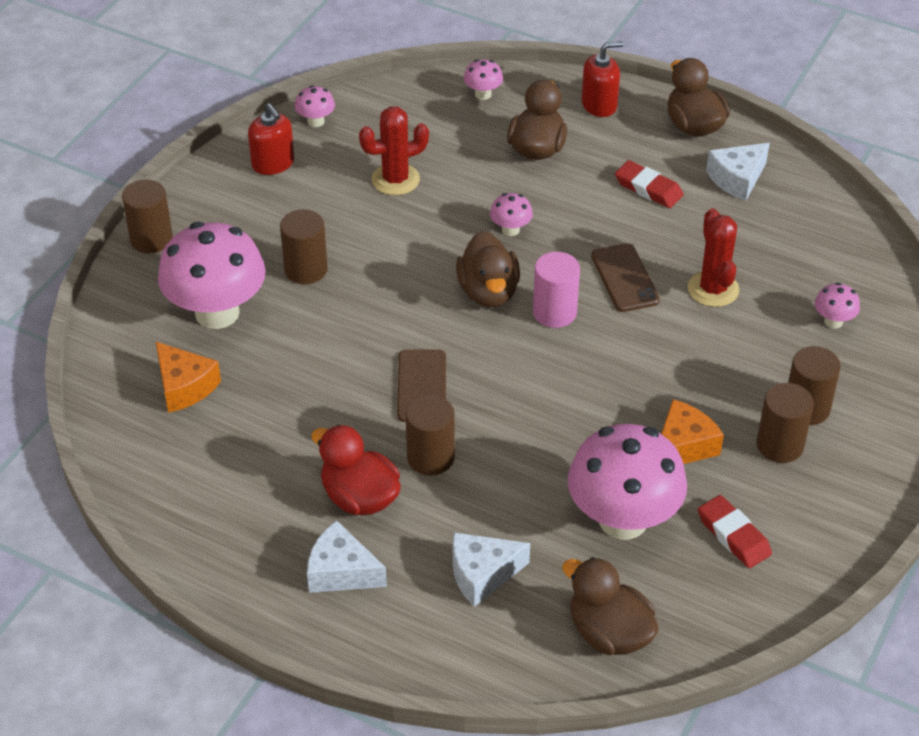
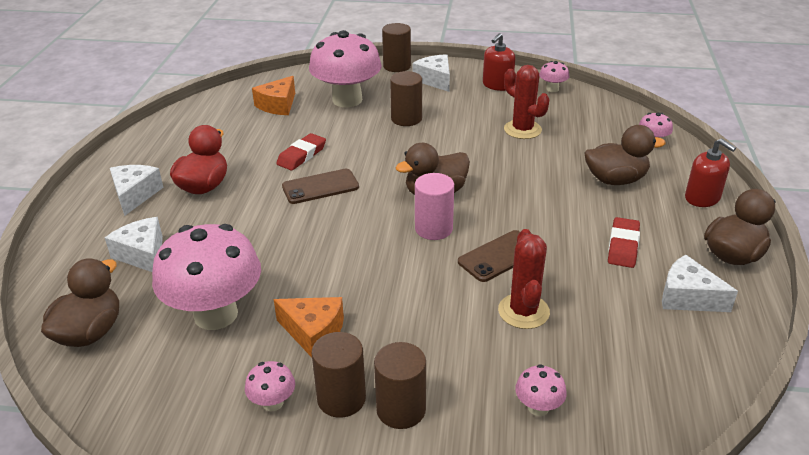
camera: 70 degrees right, 10 degrees down
brown cylinder [406,395,455,476] -> none
pink mushroom [490,193,533,236] -> pink mushroom moved to [245,361,295,411]
red cactus [688,208,739,307] -> red cactus turned 60 degrees counterclockwise [498,229,550,329]
red eraser [698,495,772,568] -> red eraser moved to [276,133,326,171]
none -> white cheese [412,54,450,92]

